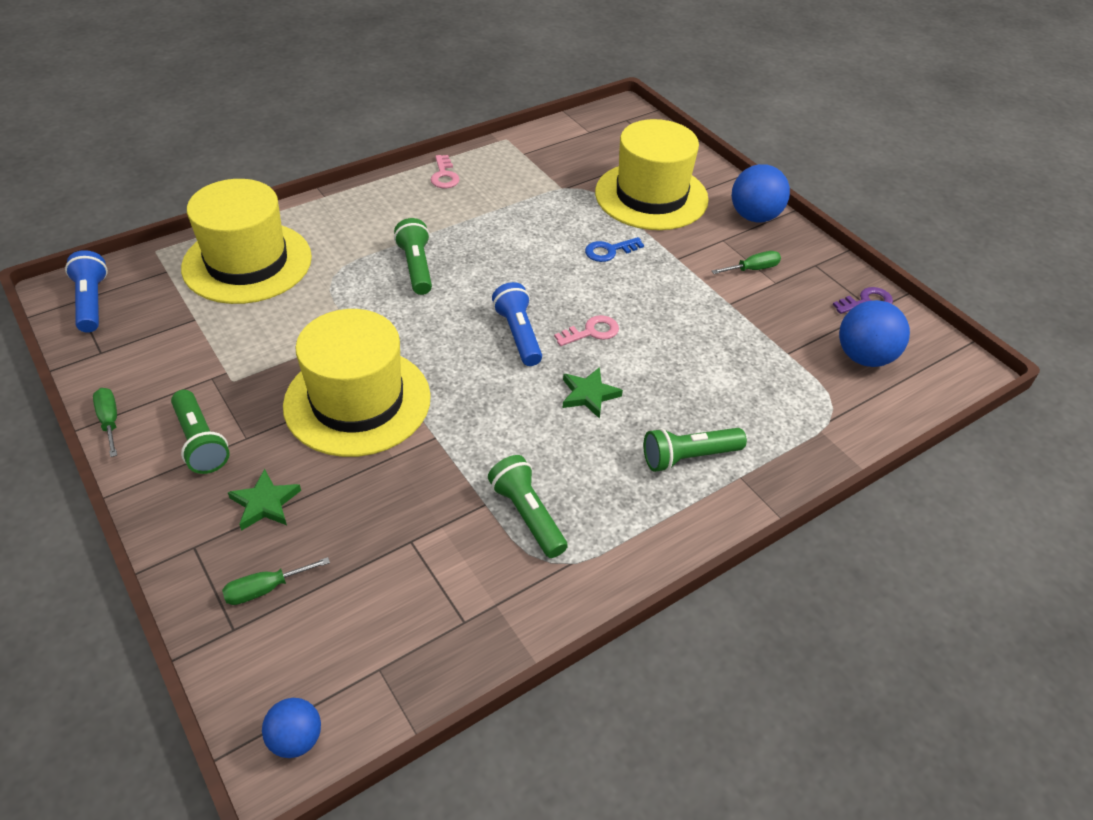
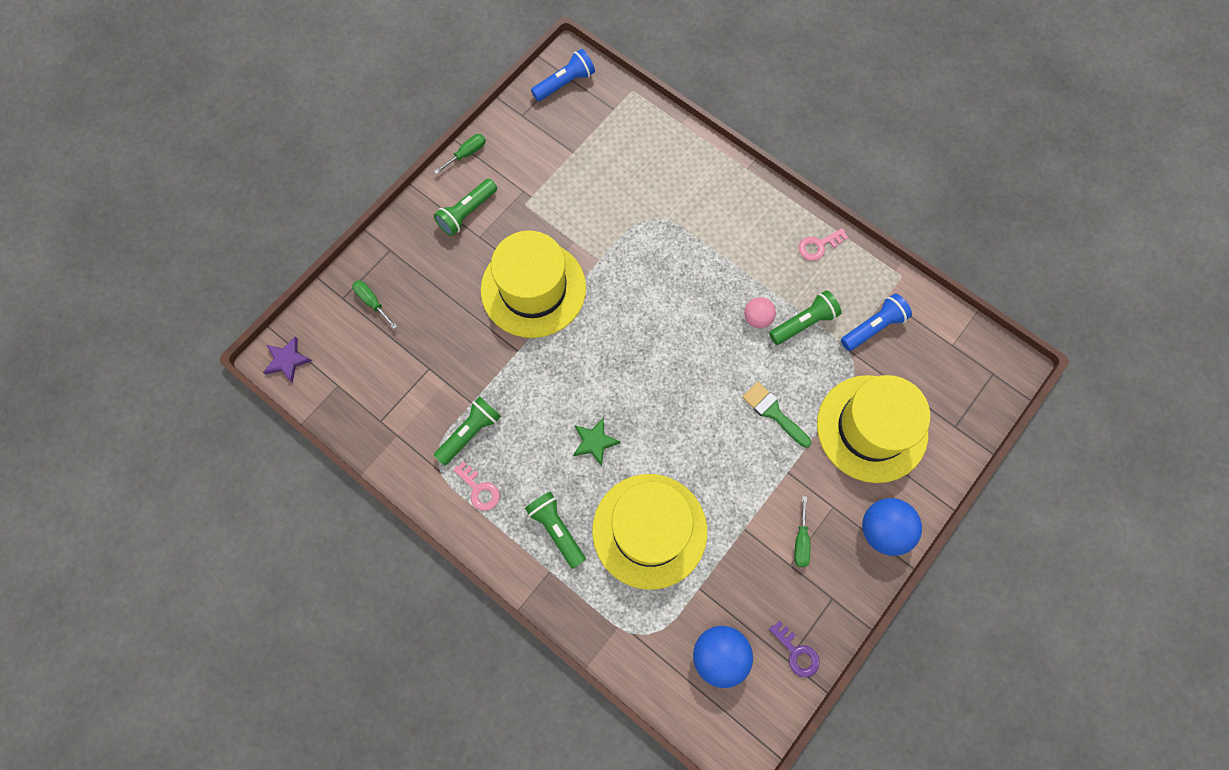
camera: 75 degrees right, 25 degrees up
yellow hat [181,179,312,304] -> yellow hat moved to [592,474,707,590]
green star [228,469,301,531] -> none
blue ball [262,698,321,758] -> purple star [263,336,312,383]
green flashlight [394,218,432,295] -> green flashlight moved to [769,290,841,345]
blue flashlight [492,282,542,366] -> blue flashlight moved to [841,294,912,351]
pink key [554,315,619,346] -> pink key moved to [453,461,500,511]
blue key [585,237,644,262] -> green brush [742,382,811,448]
green screwdriver [712,251,781,274] -> green screwdriver turned 45 degrees clockwise [794,496,810,567]
none -> pink ball [744,297,776,329]

